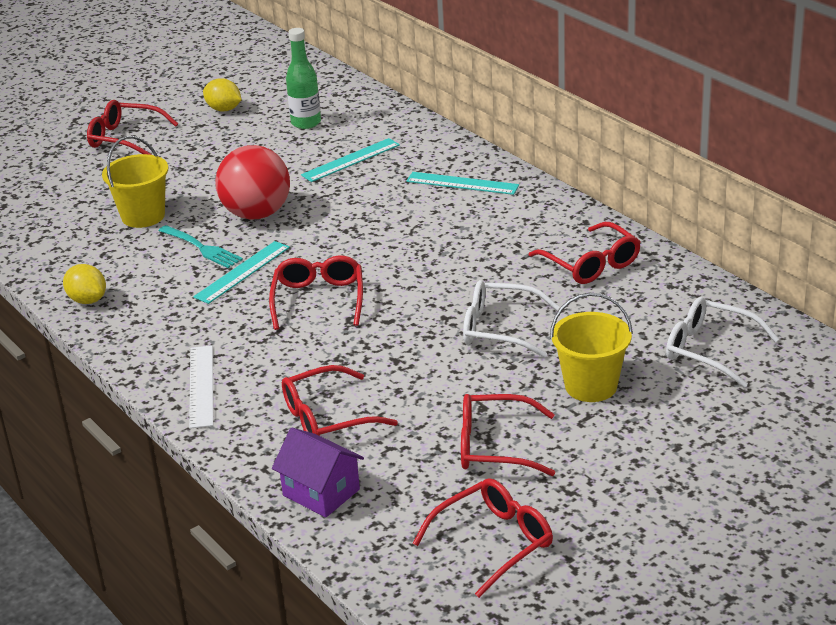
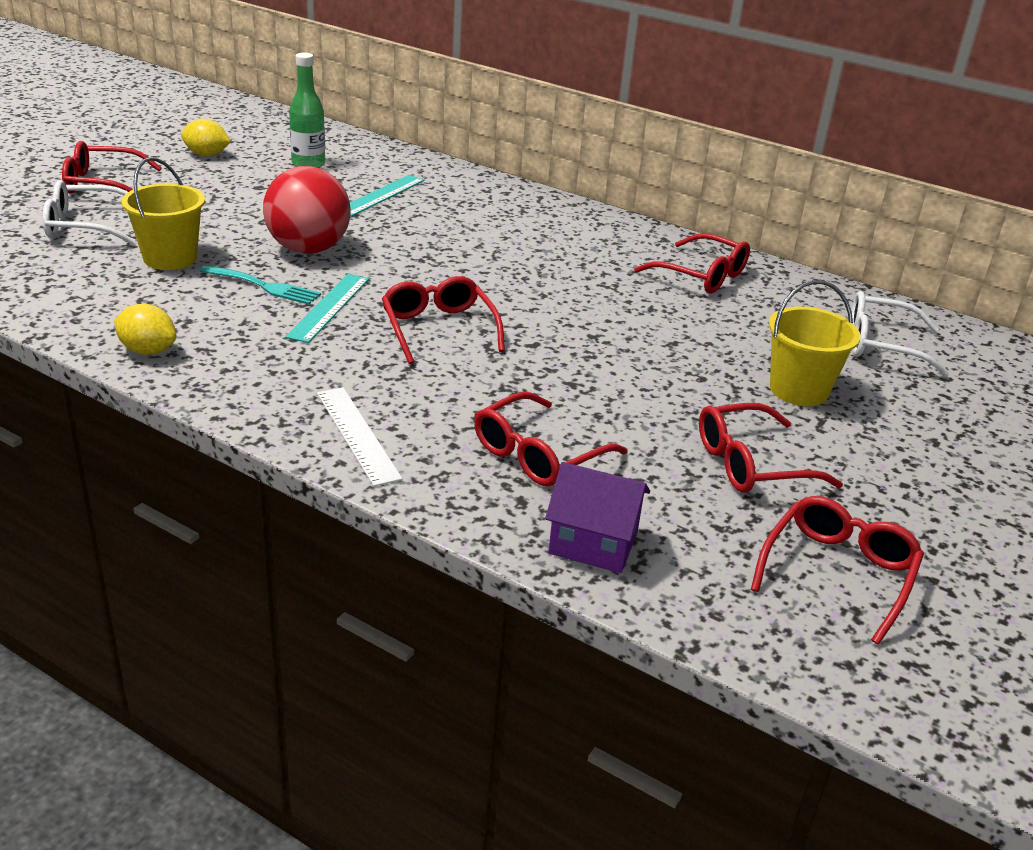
camera: 25 degrees left, 0 degrees up
turquoise ruler [406,172,519,195] -> none
white glasses [463,280,560,358] -> white glasses moved to [43,180,135,245]

